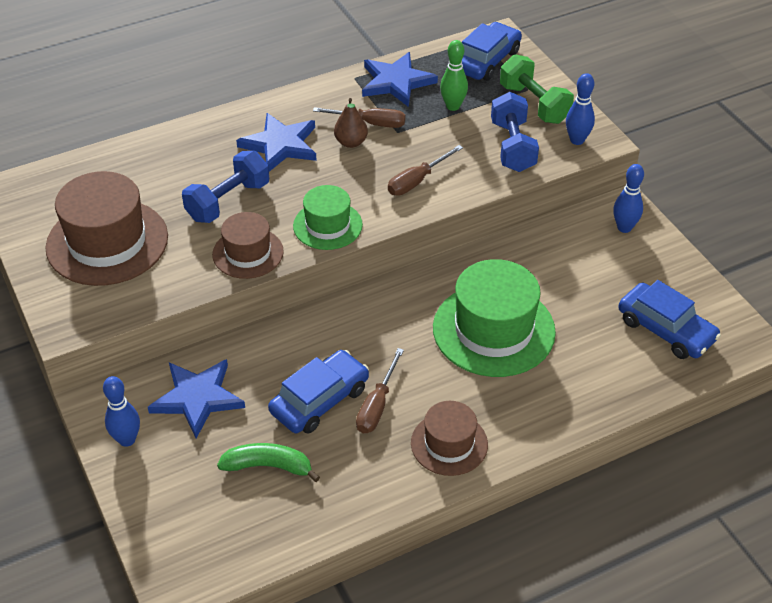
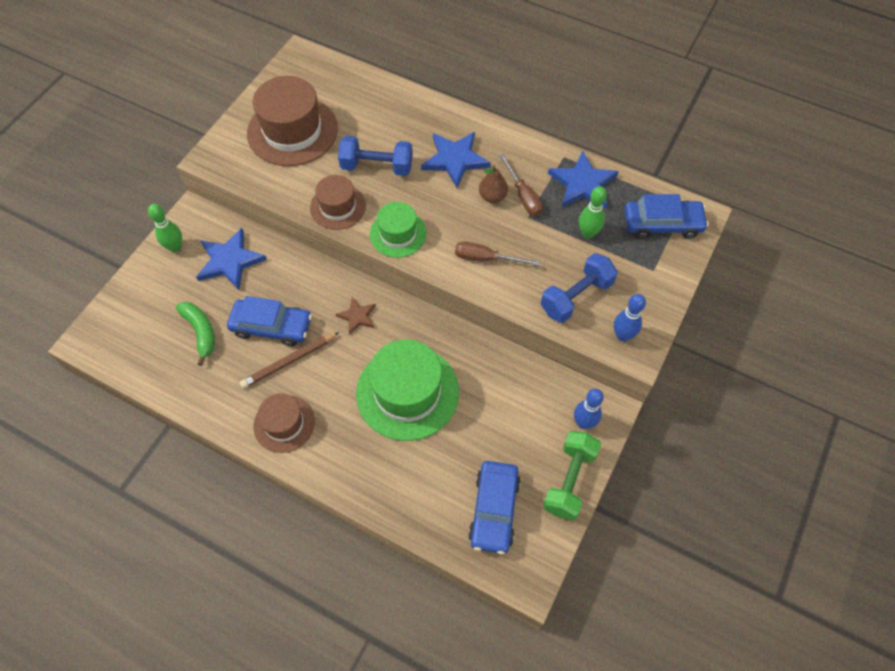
camera: 55 degrees right, 15 degrees up
blue bowling pin [103,376,140,447] -> green bowling pin [148,204,182,252]
brown screwdriver [356,348,404,433] -> brown pencil [240,332,340,389]
green dumbbell [500,54,574,124] -> green dumbbell moved to [543,431,601,520]
none -> brown star [336,297,376,335]

